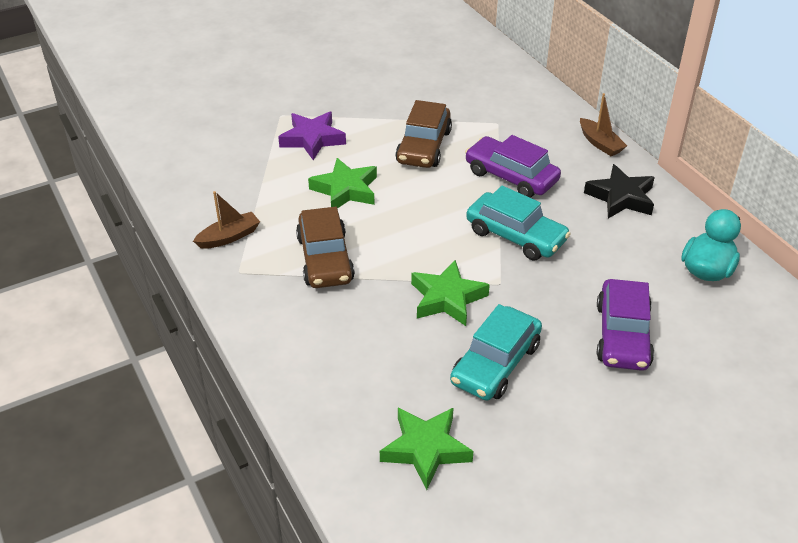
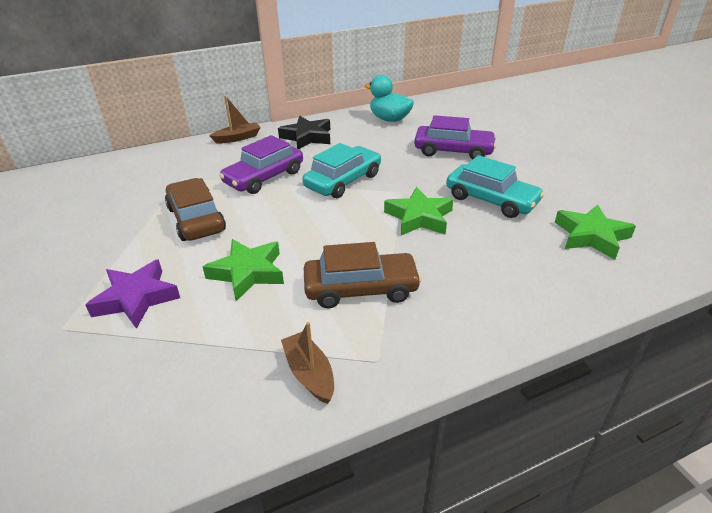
camera: 85 degrees left, 5 degrees down
brown car [395,100,452,168] -> brown car turned 135 degrees counterclockwise [165,178,226,241]

